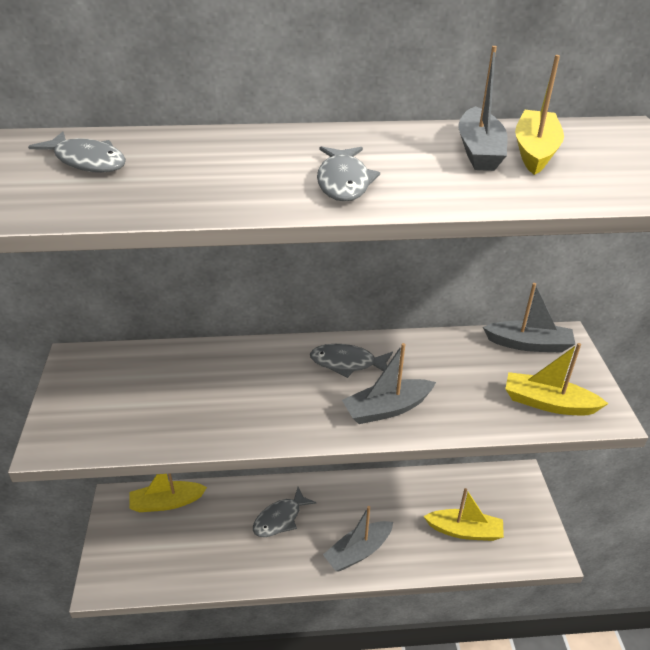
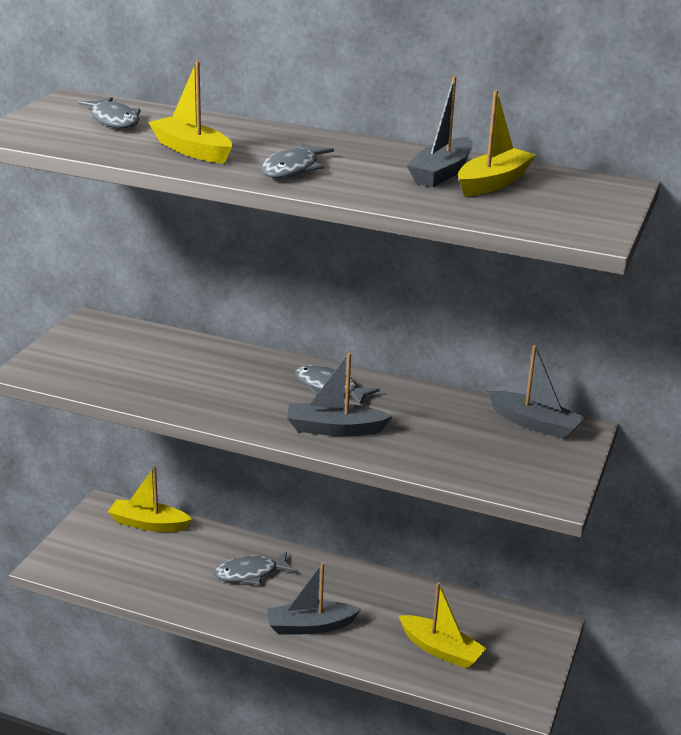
camera: 25 degrees right, 10 degrees down
yellow boat [506,343,608,416] -> yellow boat moved to [148,61,232,164]

